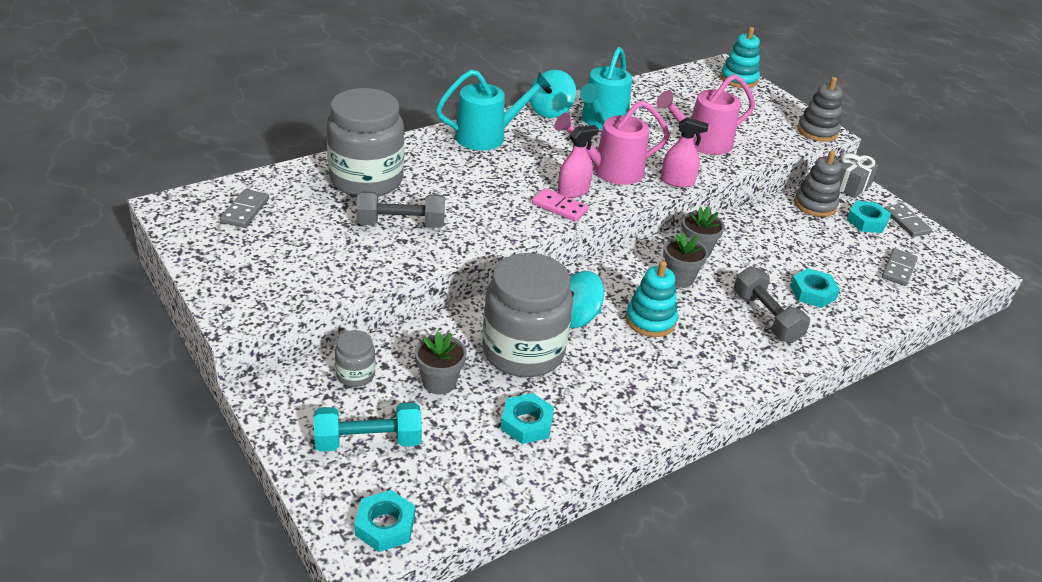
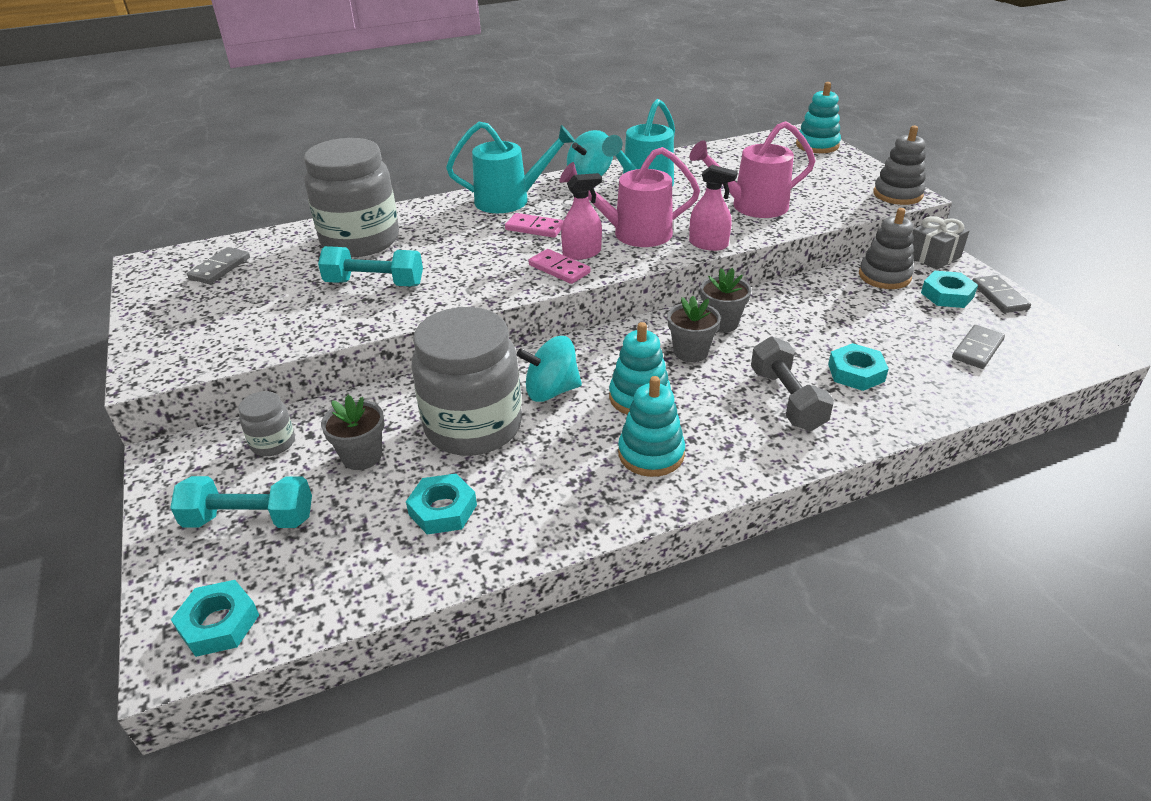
camera: 15 degrees right, 0 degrees up
grey dumbbell [356,192,445,228] -> turquoise dumbbell [318,246,423,286]
none -> pink domino [505,213,564,238]
none -> turquoise stacking toy [618,376,685,477]

